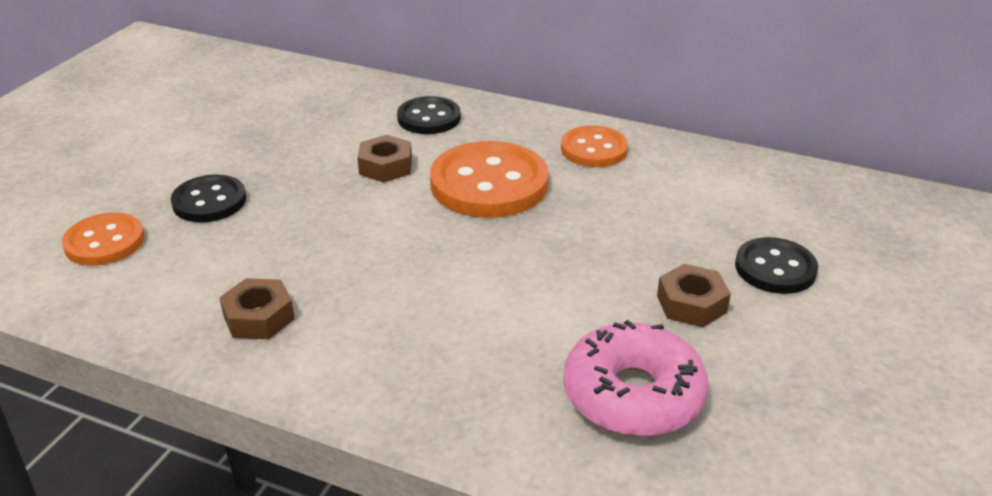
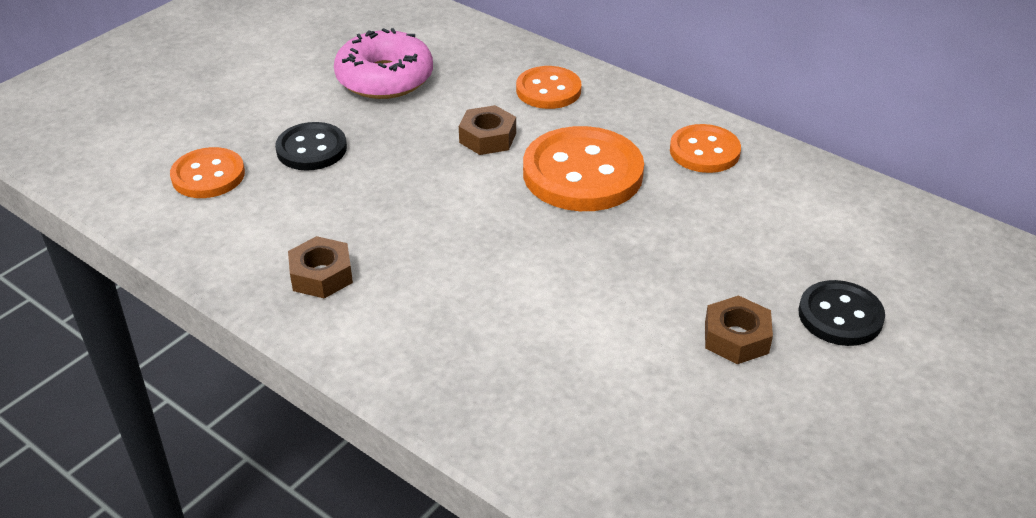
camera: 15 degrees right, 5 degrees up
black button [397,96,461,134] -> orange button [516,66,582,109]
pink donut [563,320,709,437] -> pink donut moved to [334,28,433,99]

